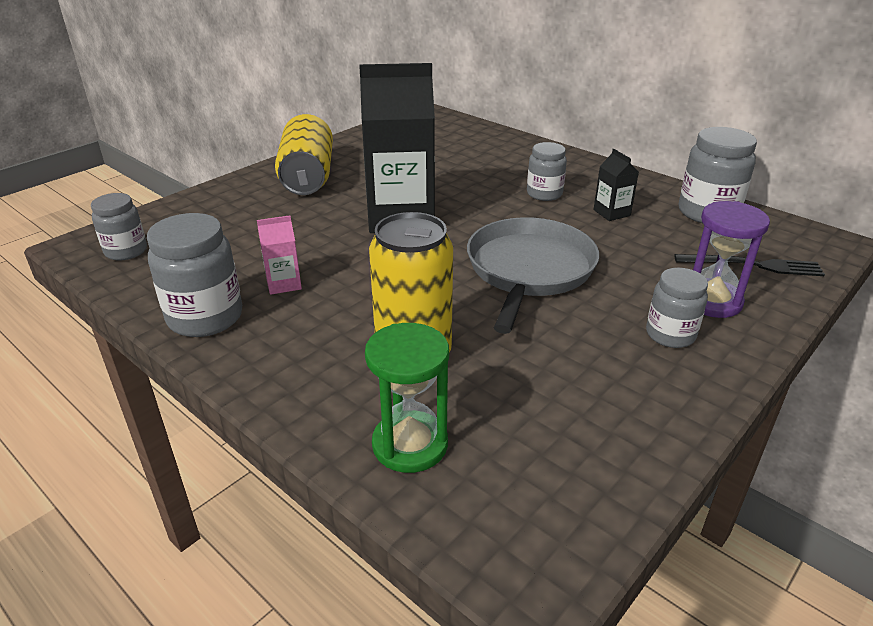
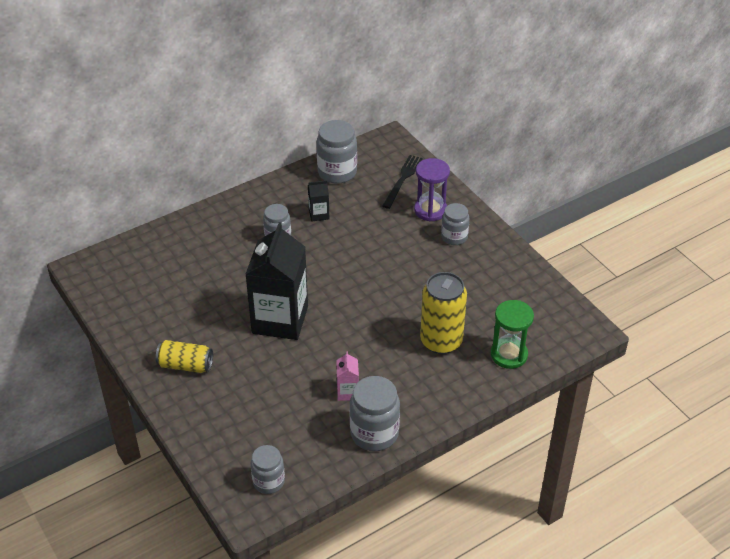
camera: 75 degrees left, 10 degrees up
yellow can [275,114,333,195] -> yellow can [156,340,213,373], size x0.63
grey pan [467,217,599,334] -> none

